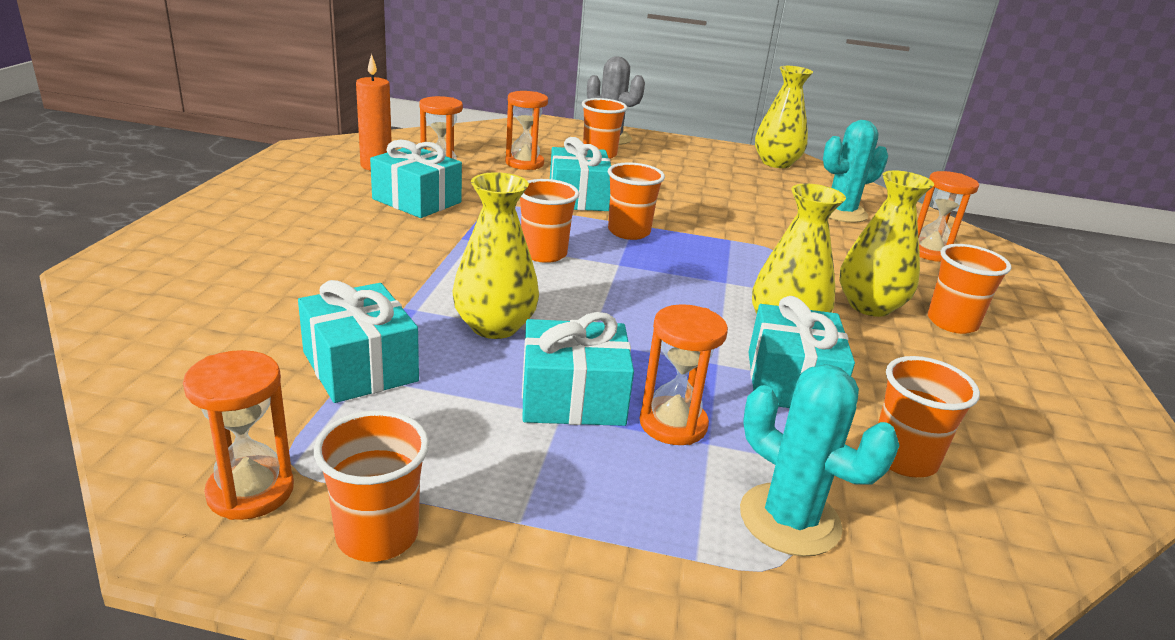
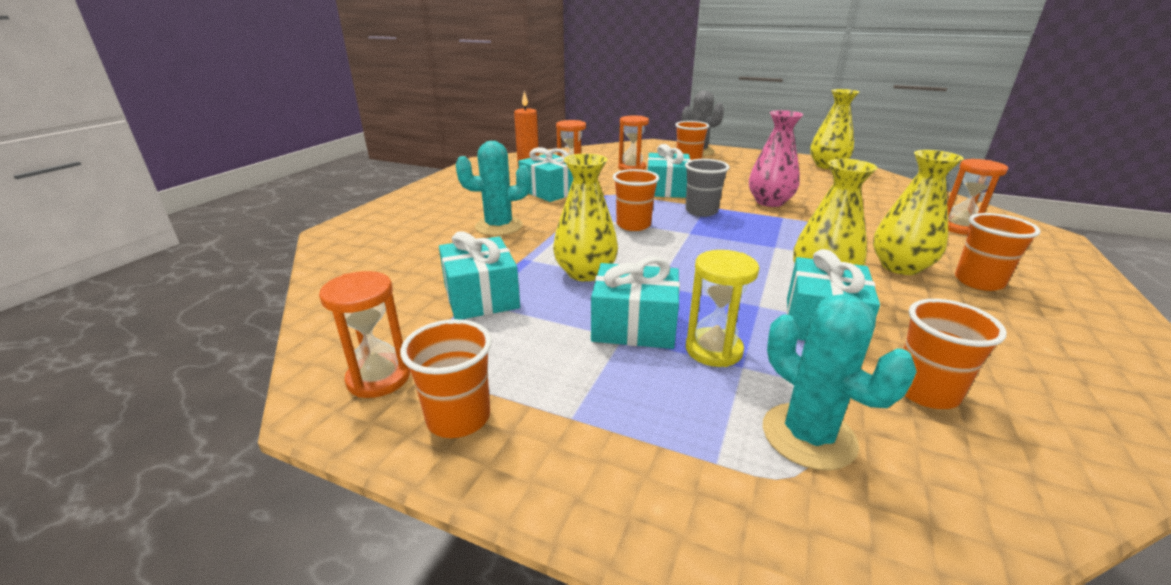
camera: 15 degrees right, 0 degrees up
orange cup [608,162,665,240] -> grey cup [685,159,730,217]
orange hourglass [639,304,728,445] -> yellow hourglass [686,250,759,367]
turquoise cactus [823,120,888,223] -> turquoise cactus moved to [456,141,531,236]
none -> pink vase [749,110,803,207]

